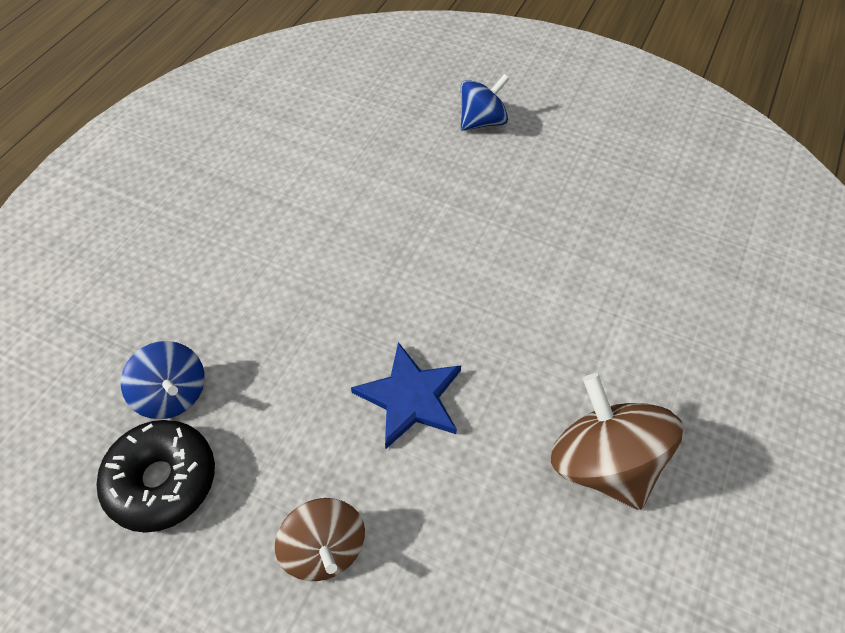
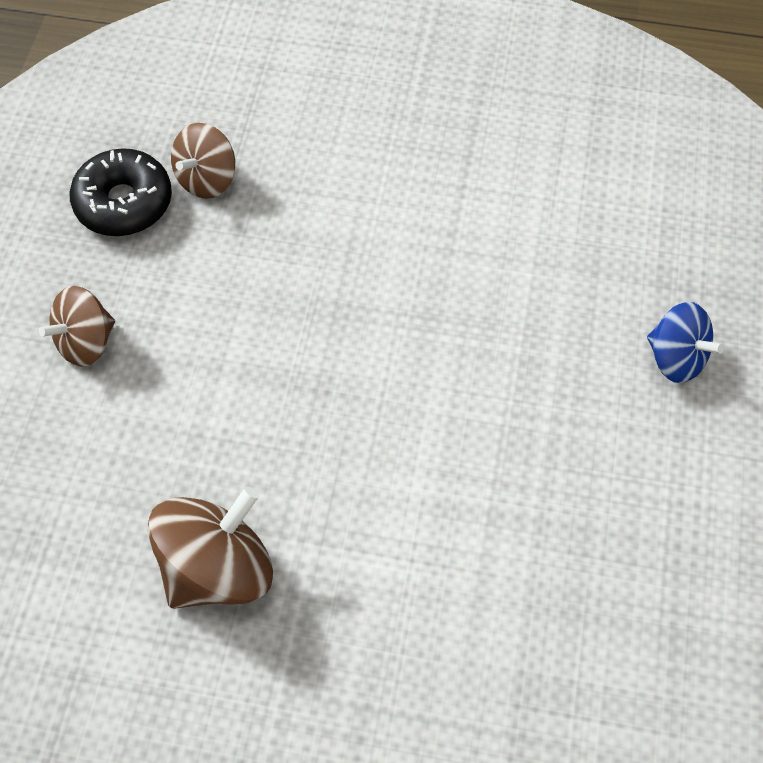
camera: 75 degrees right, 5 degrees up
blue spinning top [121,341,205,419] -> brown spinning top [171,123,235,199]
blue star [351,342,461,449] -> none

